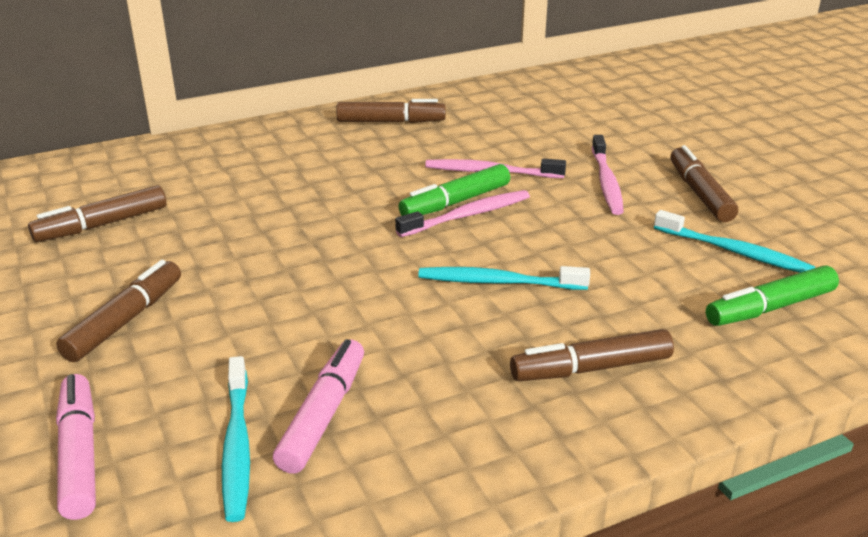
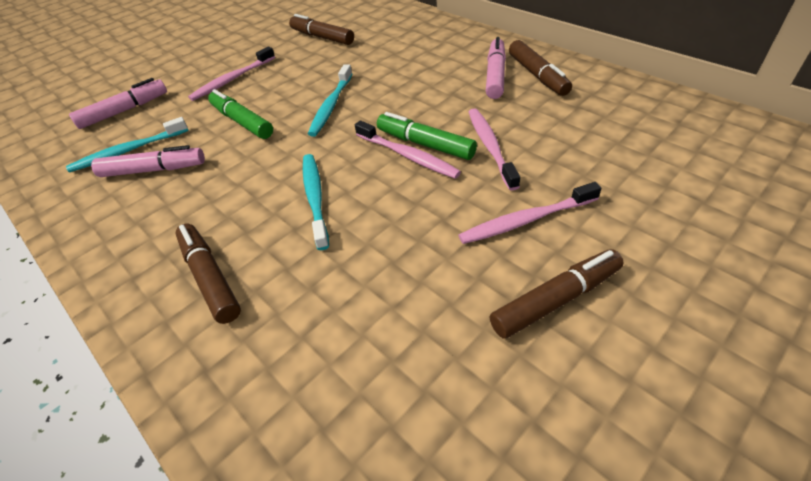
camera: 75 degrees right, 15 degrees up
brown marker [56,260,181,362] -> pink toothbrush [188,46,275,101]
turquoise toothbrush [654,210,815,273] -> turquoise toothbrush moved to [308,64,352,137]
green marker [706,265,839,326] -> green marker moved to [208,89,273,139]
none -> pink marker [486,37,506,99]

